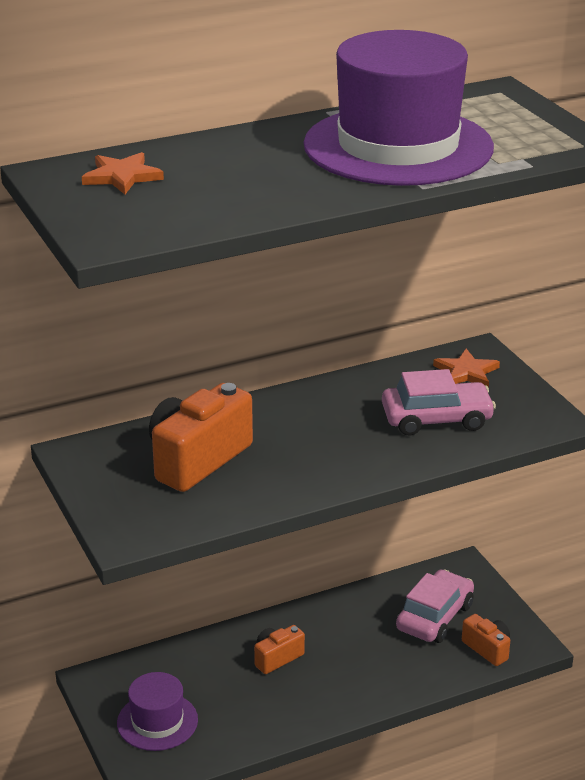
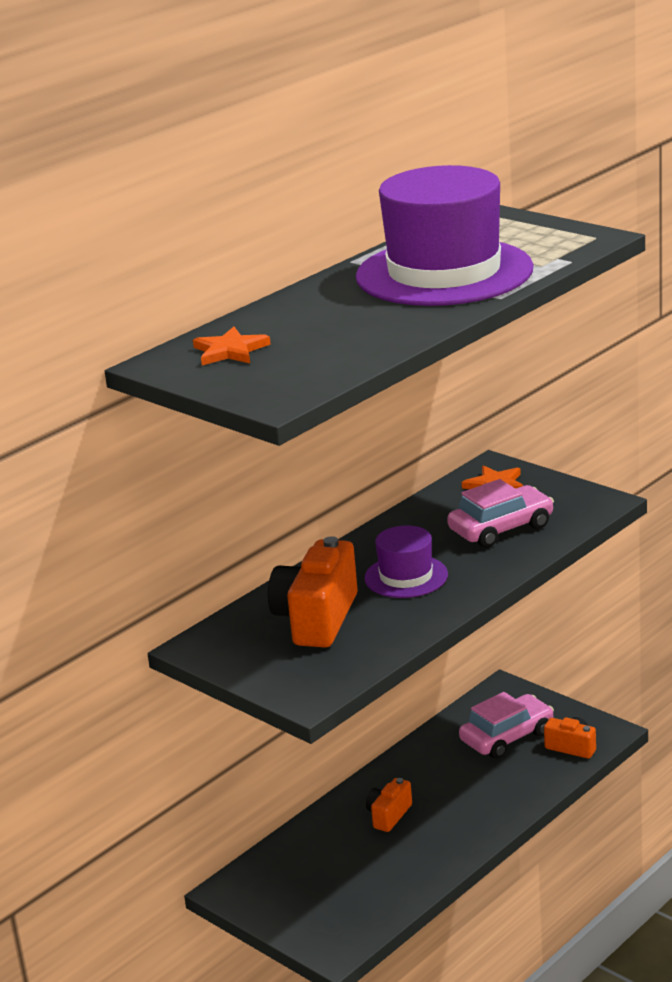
camera: 20 degrees left, 5 degrees down
purple hat [117,672,198,751] -> purple hat moved to [364,525,448,598]
pink car [396,569,474,643] -> pink car turned 45 degrees clockwise [459,692,554,759]

